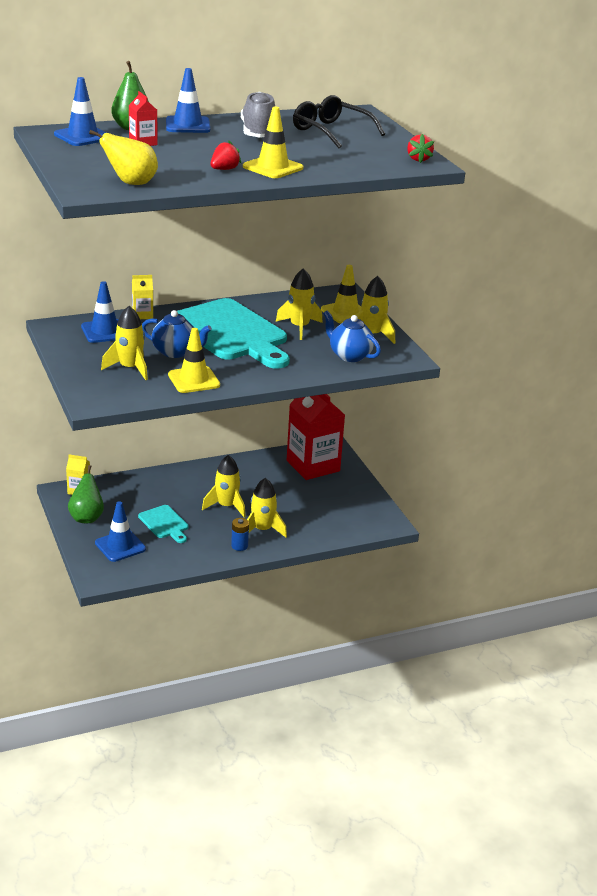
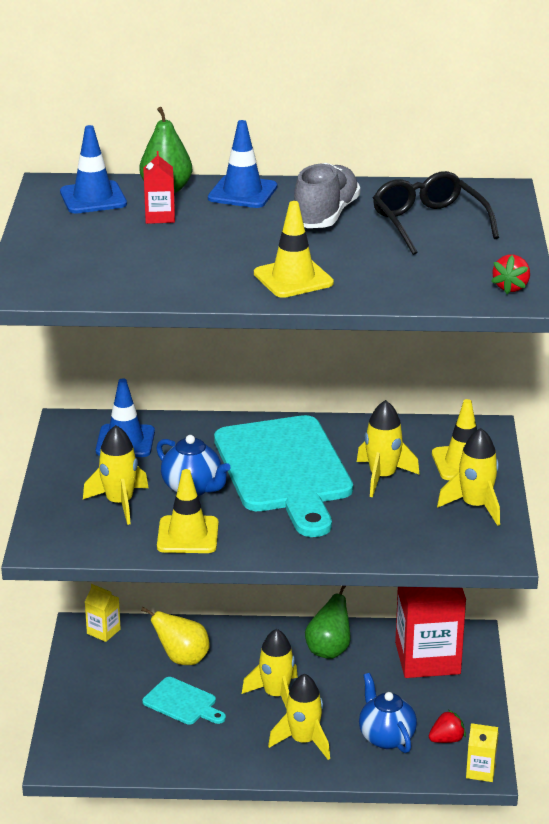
camera: 25 degrees right, 0 degrees up
green pear [68,465,104,523] -> green pear moved to [305,586,350,659]
yellow pear [89,130,158,185] -> yellow pear moved to [141,607,210,665]
blue traffic cone [95,501,146,562] -> none
yellow carton [132,275,153,319] -> yellow carton moved to [466,723,499,782]
turquoise cutting board [138,505,188,543] -> turquoise cutting board turned 45 degrees counterclockwise [142,677,226,725]
red strawberry [211,141,241,170] -> red strawberry moved to [429,710,466,743]
blue battery [231,518,249,551] -> none
blue teapot [323,310,381,362] -> blue teapot moved to [359,673,417,753]

